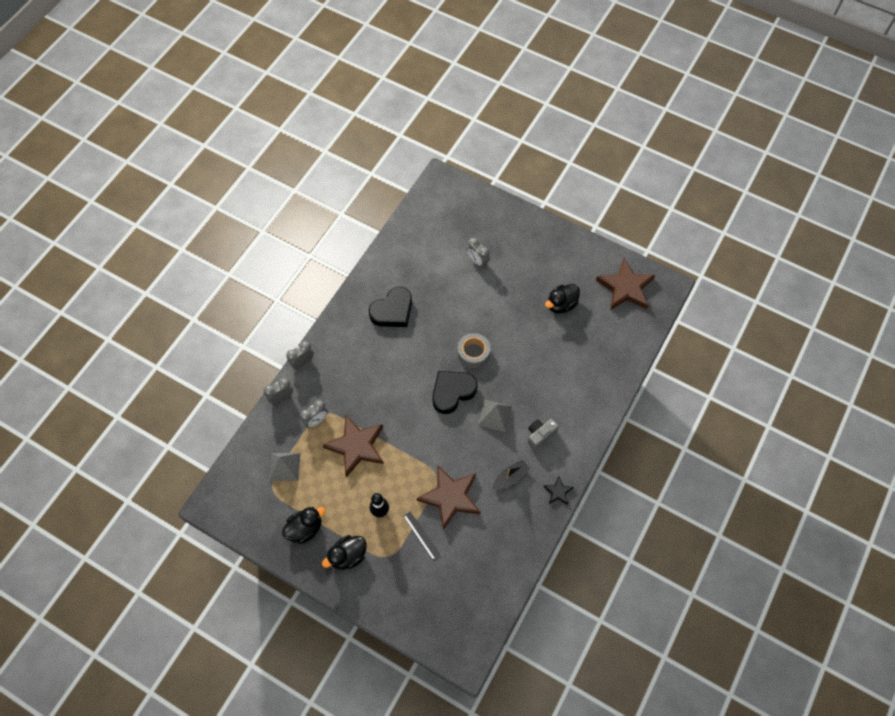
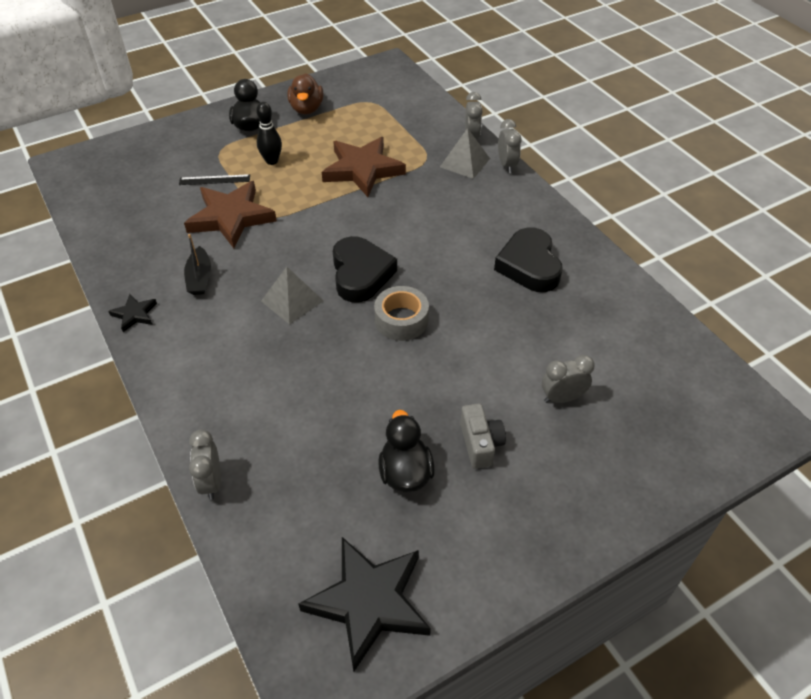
camera: 120 degrees right, 15 degrees down
grey pyramid [269,453,300,481] -> grey pyramid moved to [440,128,490,179]
black duck [282,507,325,544] -> brown duck [288,73,323,114]
grey clock [300,400,328,428] -> grey clock moved to [189,429,221,500]
grey camera [528,419,559,450] -> grey camera moved to [460,403,506,469]
brown star [596,258,655,310] -> black star [298,537,431,672]

